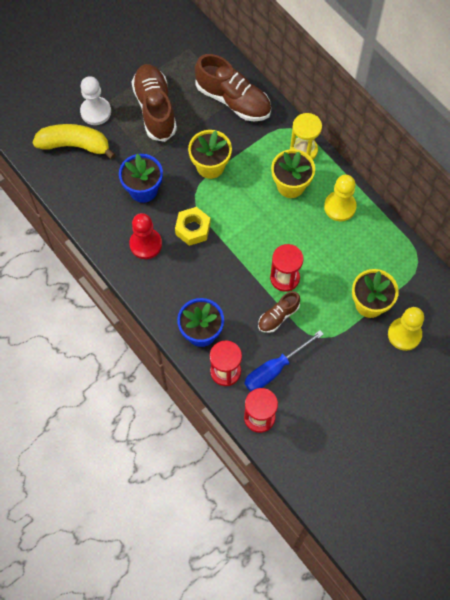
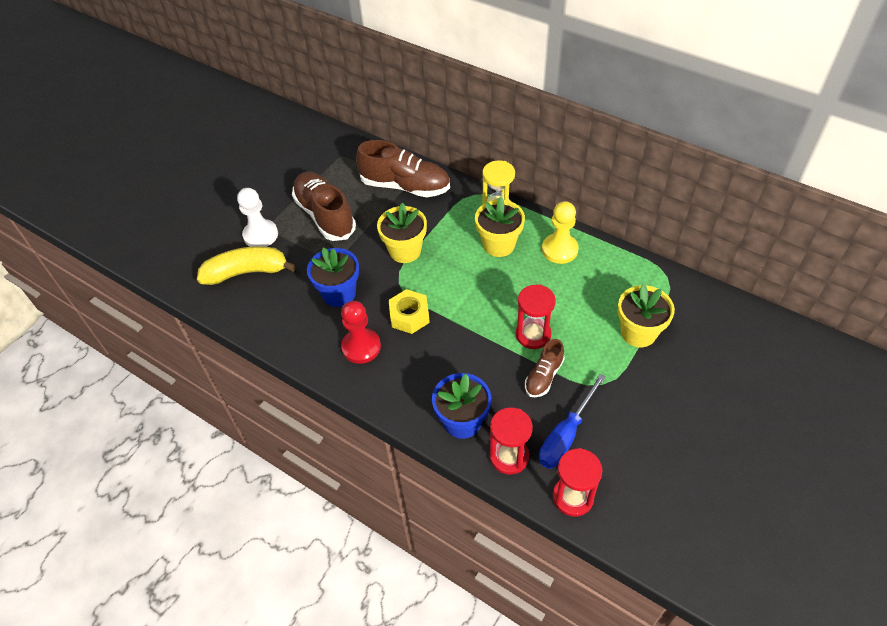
camera: 15 degrees left, 15 degrees down
yellow pawn [388,307,424,351] -> none

